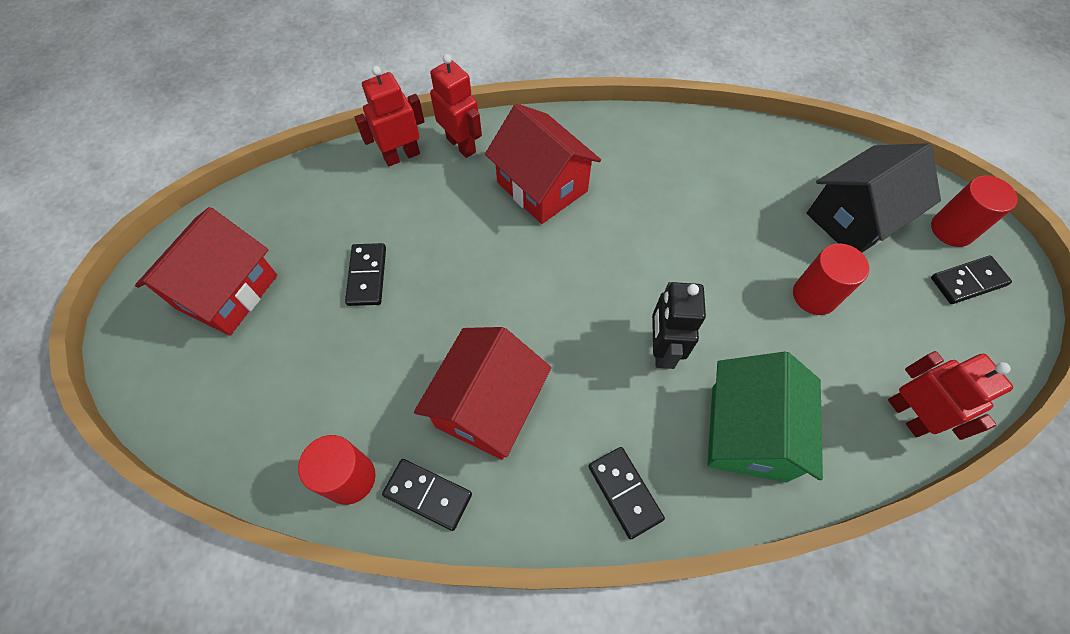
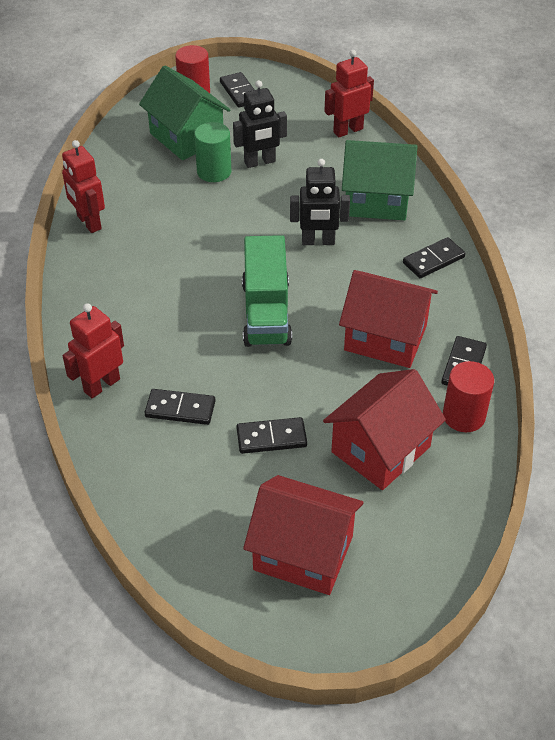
camera: 95 degrees left, 15 degrees down
red robot [354,66,425,166] -> red robot moved to [62,140,105,233]
red house [485,104,601,224] -> red house moved to [323,369,446,490]
red cylinder [793,243,869,315] -> black robot [233,80,287,168]
black house [807,143,941,253] -> green house [139,65,230,160]
none -> black domino [145,389,216,425]
none -> green cylinder [194,122,231,182]
none -> green truck [242,235,292,347]

